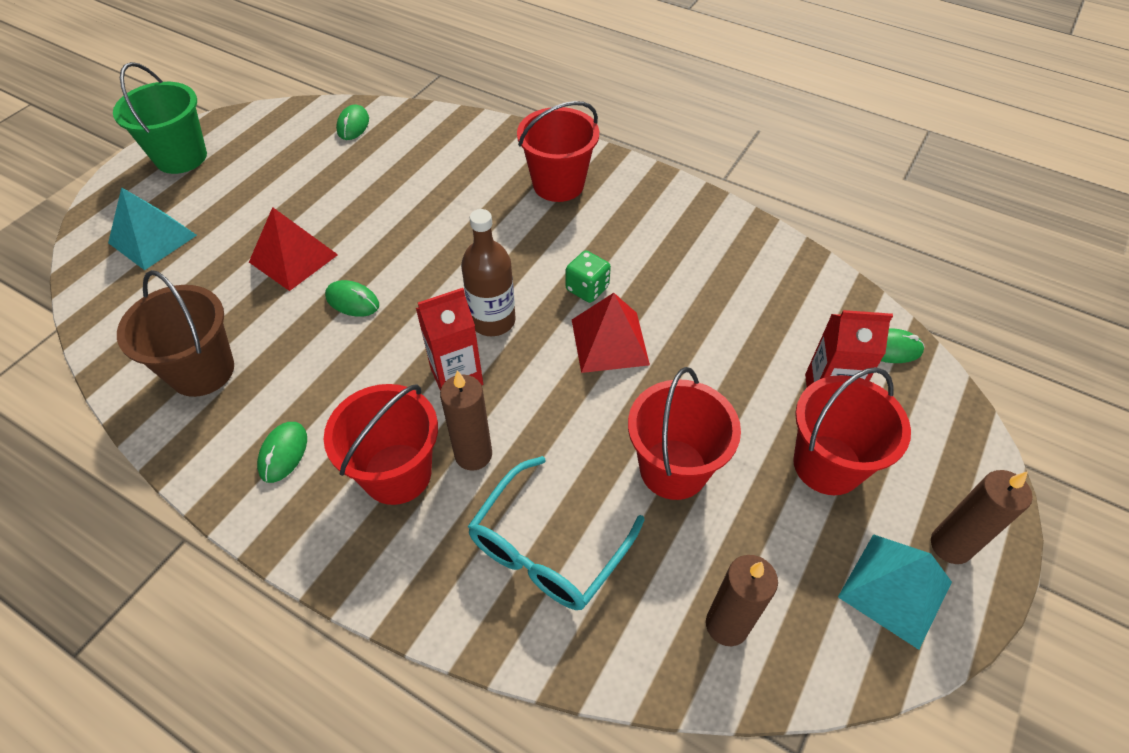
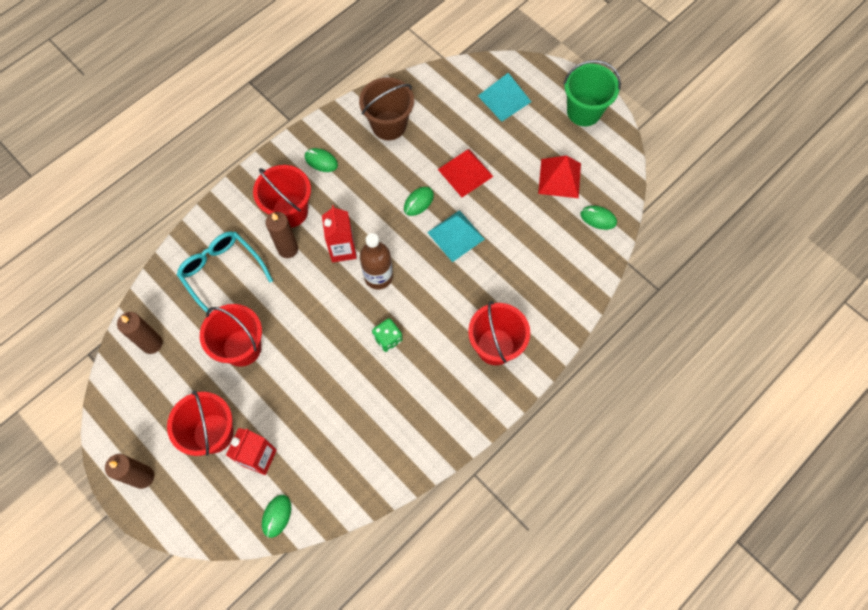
camera: 105 degrees right, 15 degrees up
red pyramid [572,293,650,373] -> red pyramid moved to [538,155,581,198]
turquoise pyramid [838,534,952,650] -> turquoise pyramid moved to [427,210,485,262]

